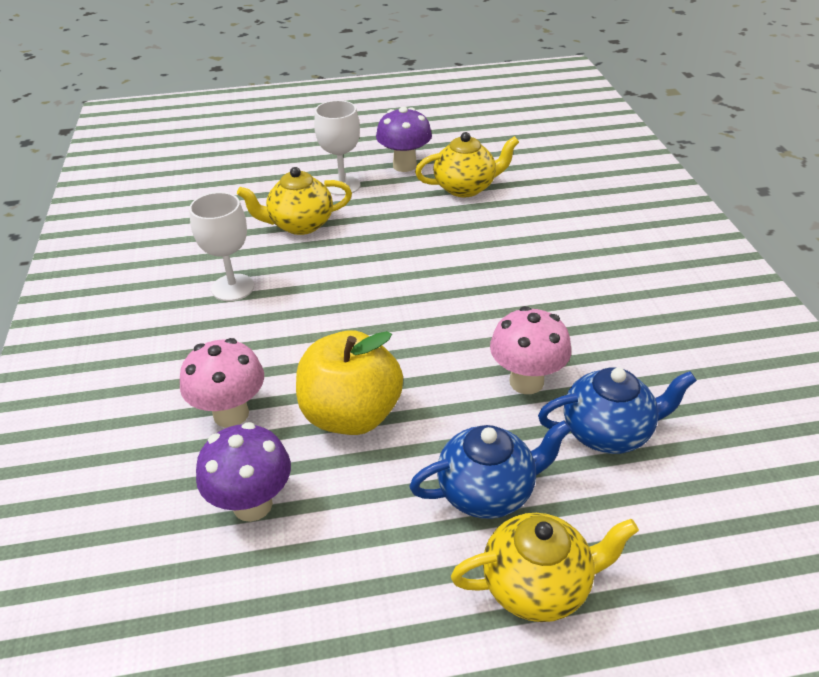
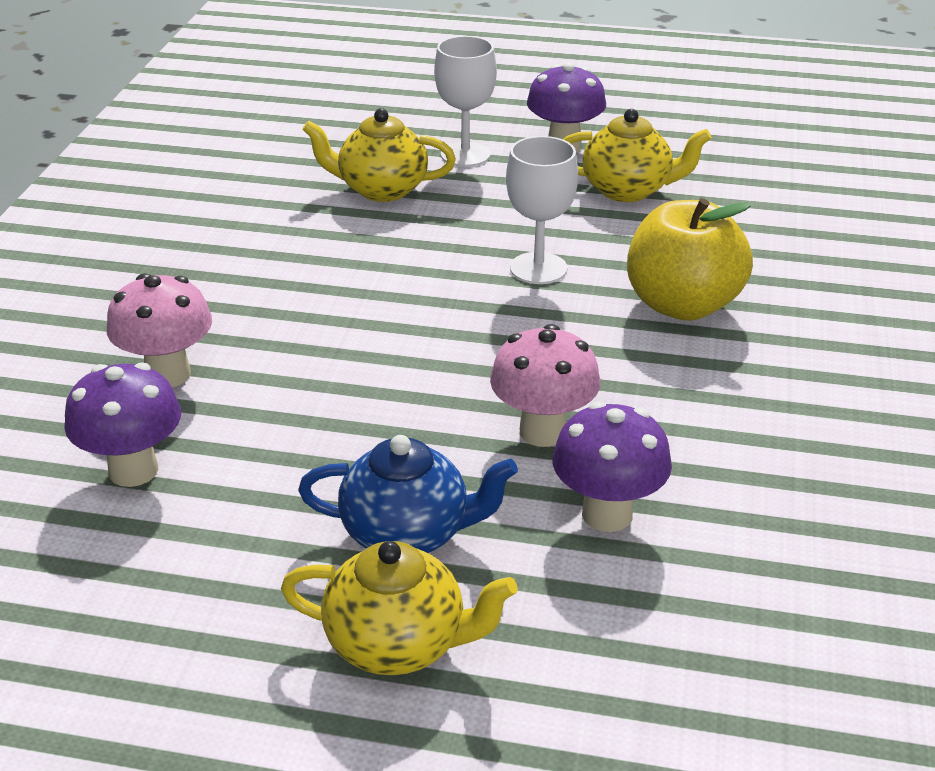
camera: 20 degrees right, 5 degrees down
white goblet [189,192,254,301] -> white goblet moved to [506,136,578,284]
yellow apple [296,331,403,435] -> yellow apple moved to [627,198,753,321]
blue teapot [538,367,697,454] -> purple mushroom [552,401,672,532]

